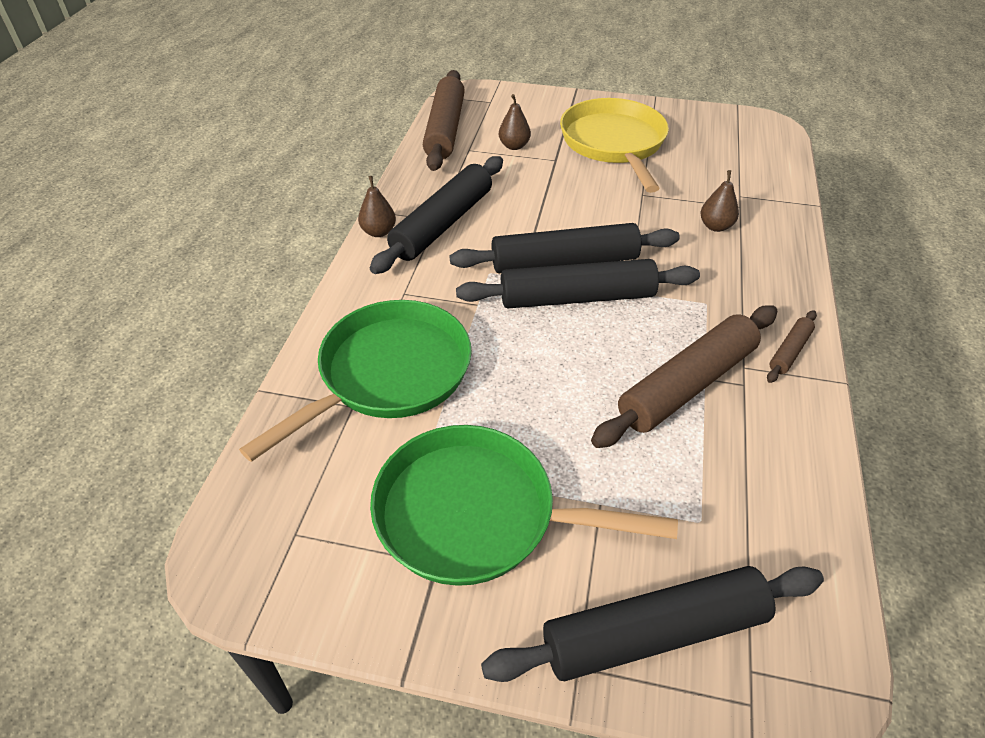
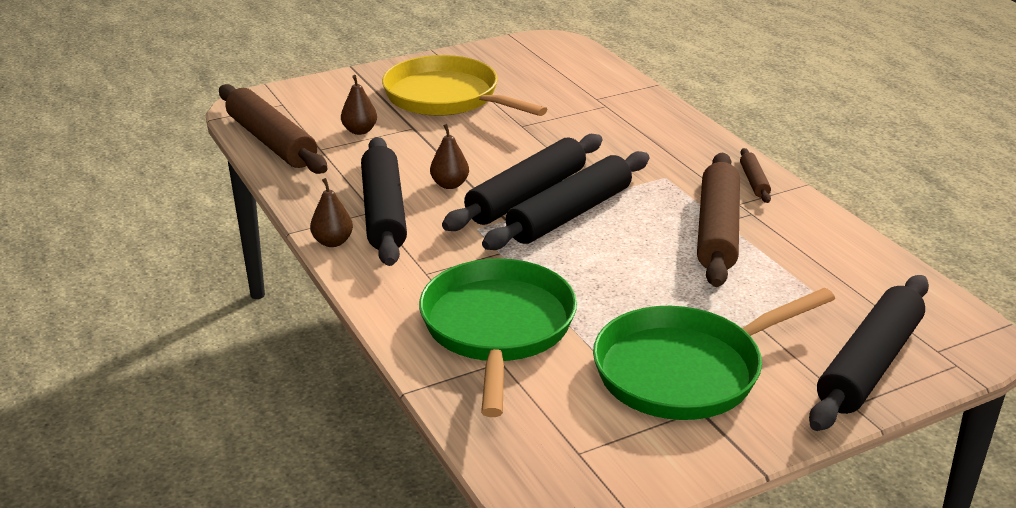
camera: 40 degrees left, 15 degrees down
brown pear [700,170,739,232] -> brown pear moved to [430,124,469,189]

